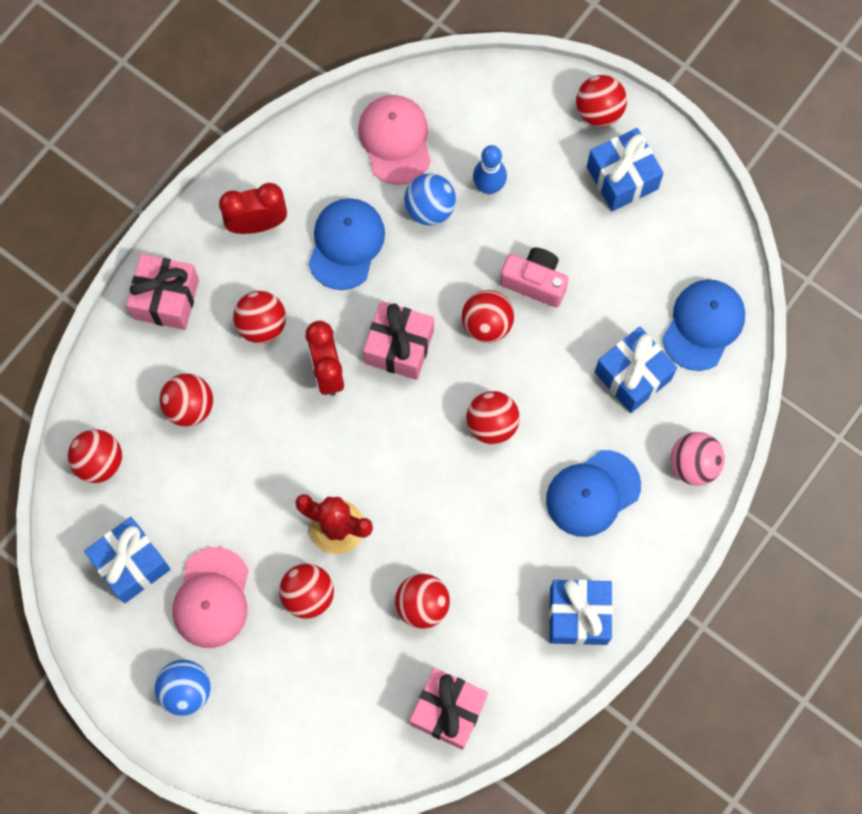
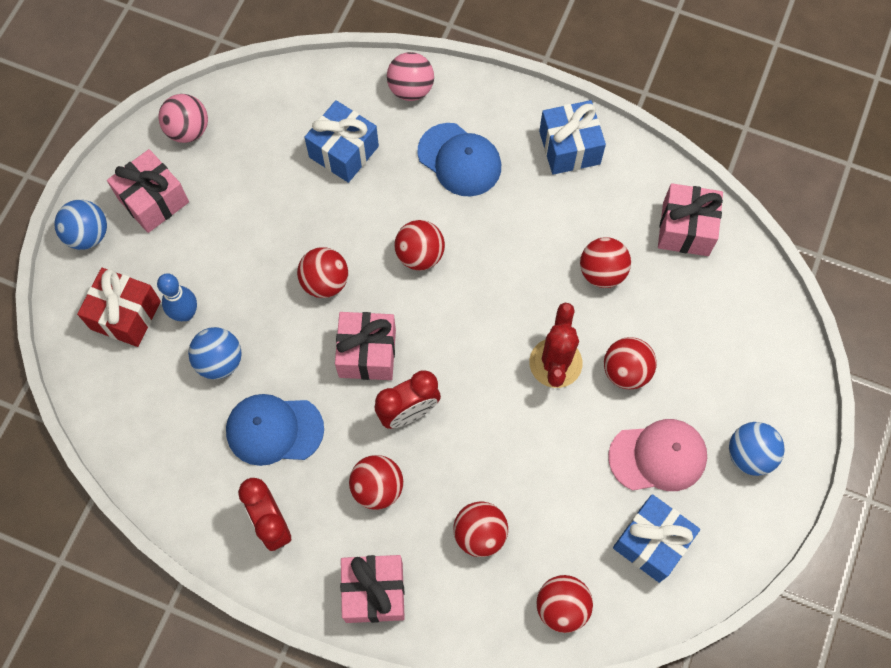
camera: 105 degrees left, 5 degrees down
pink cap [358,95,431,185] -> none
pink camera [500,247,569,307] -> none
red ball [576,75,627,127] -> blue ball [54,200,107,250]
blue gift [587,128,664,211] -> pink gift [107,149,189,233]
blue cap [663,279,745,371] -> none
none -> red gift [77,268,161,347]
none -> pink ball [159,94,208,143]

